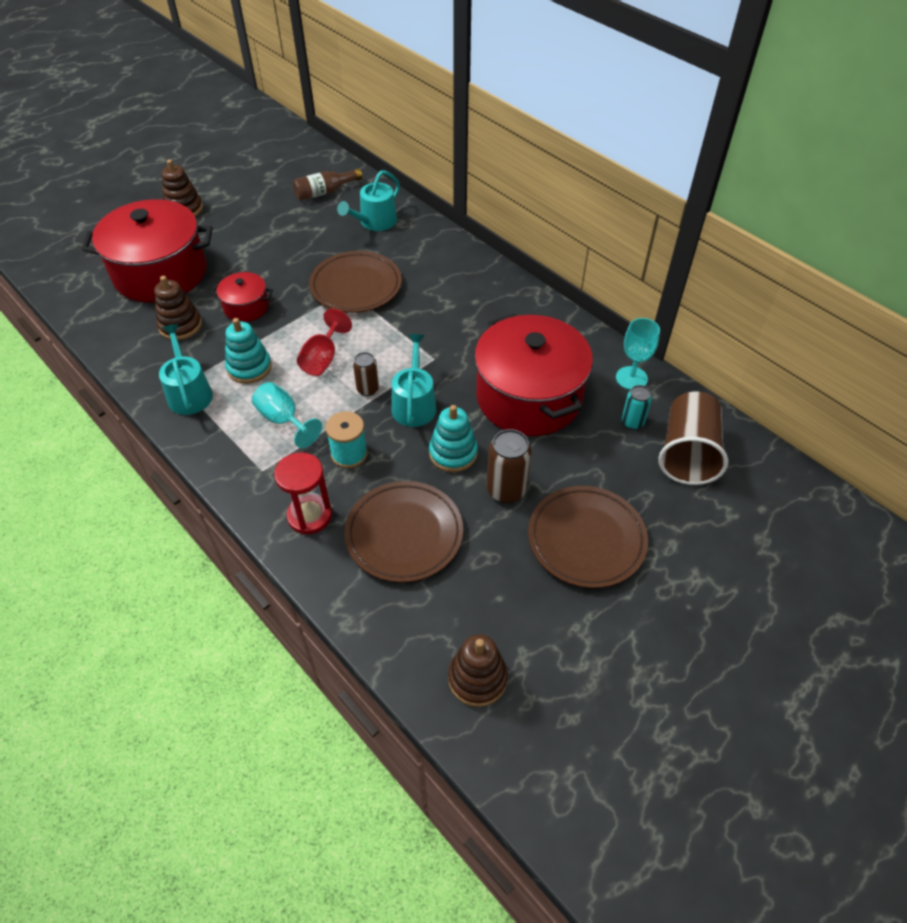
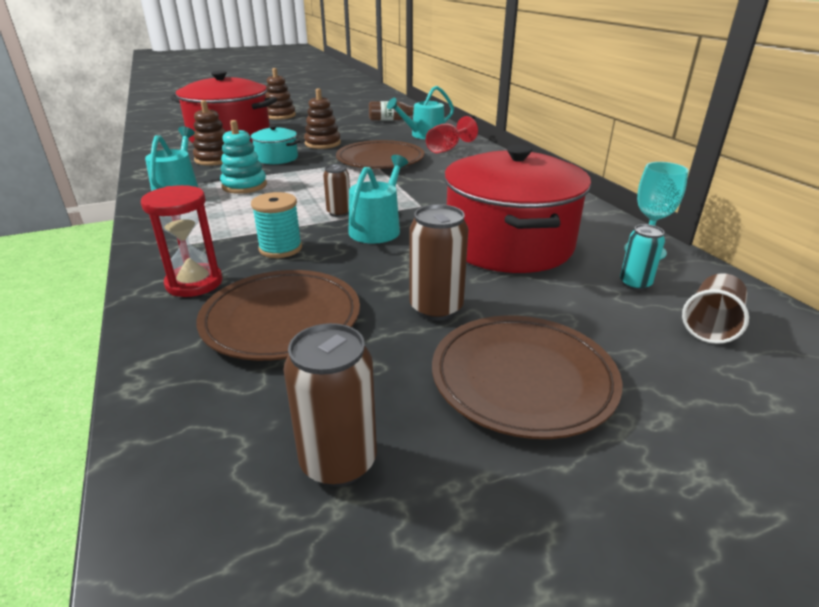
camera: 20 degrees right, 20 degrees down
red pot [211,272,273,322] -> turquoise pot [250,125,300,164]
turquoise goblet [252,382,322,448] -> none
red goblet [297,309,352,376] -> red goblet moved to [426,116,478,153]
turquoise stacking toy [429,405,478,472] -> none
brown stacking toy [448,634,508,707] -> brown stacking toy moved to [304,88,341,149]
brown cup [658,391,728,485] -> brown cup [682,273,749,344], size x0.59
none -> brown can [284,323,377,487]

